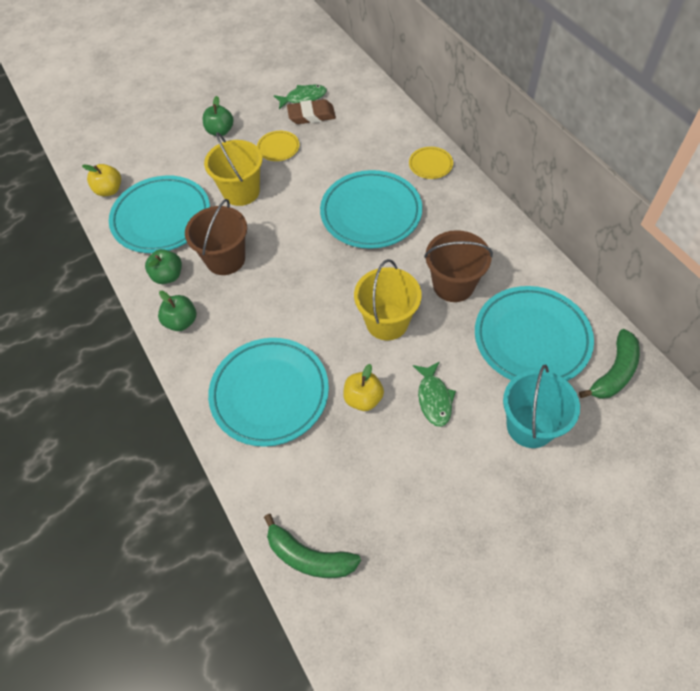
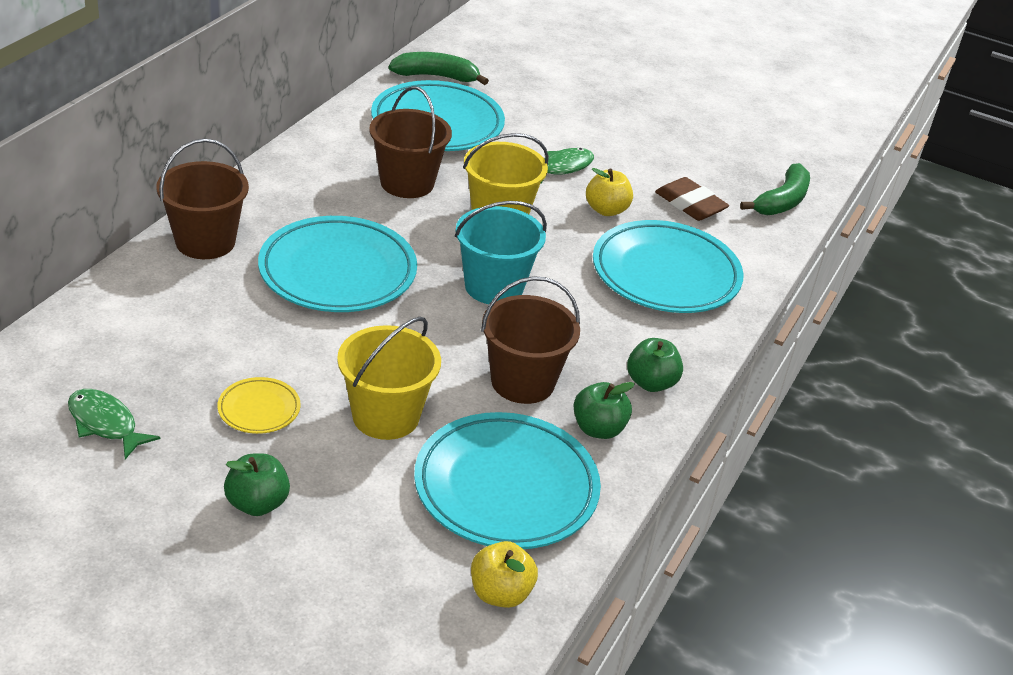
camera: 130 degrees left, 20 degrees down
green banana [264,514,361,578] -> green banana turned 45 degrees clockwise [740,163,810,215]
brown eraser [287,99,336,124] -> brown eraser moved to [655,177,729,221]
yellow plate [409,147,453,179] -> brown bucket [157,139,249,259]
turquoise bucket [503,365,580,448] -> turquoise bucket moved to [455,201,547,304]

